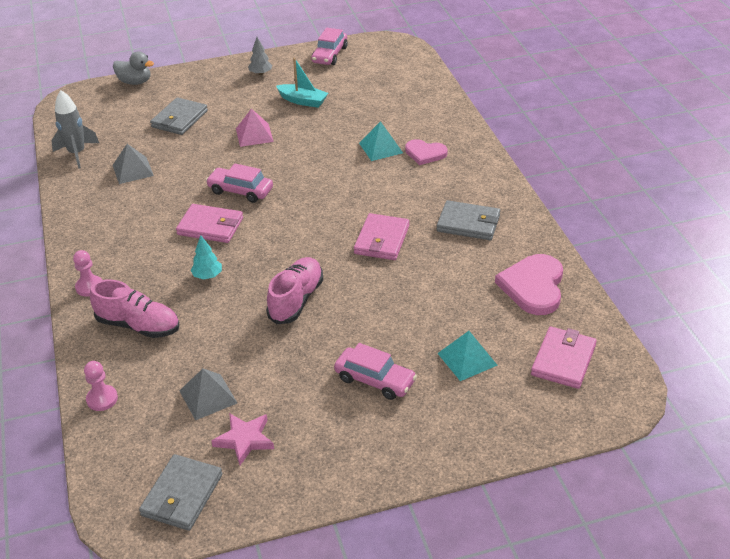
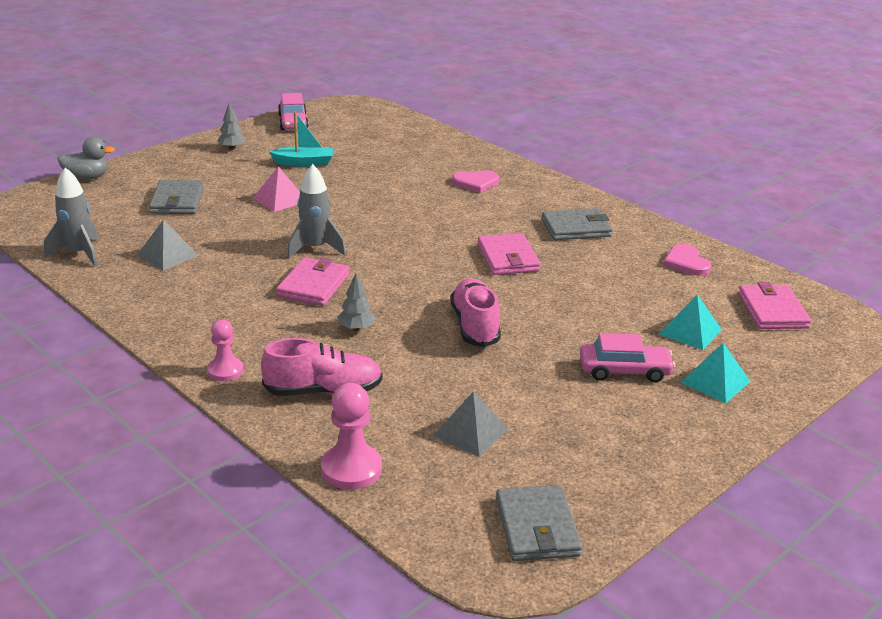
camera: 30 degrees left, 10 degrees down
pink pawn [84,361,118,411] -> pink pawn [321,383,382,490], size x1.54
pink wallet [176,204,243,243] -> pink wallet turned 60 degrees counterclockwise [276,257,349,306]
turquoise tree [190,235,222,279] -> grey tree [337,273,376,331]
pink car [206,163,273,203] -> grey rocket [287,164,346,259]
pink star [211,413,274,465] -> none
turquoise pyramid [359,121,403,161] -> turquoise pyramid moved to [681,343,750,403]
pink heart [495,254,563,315] -> pink heart [663,244,711,276], size x0.63

